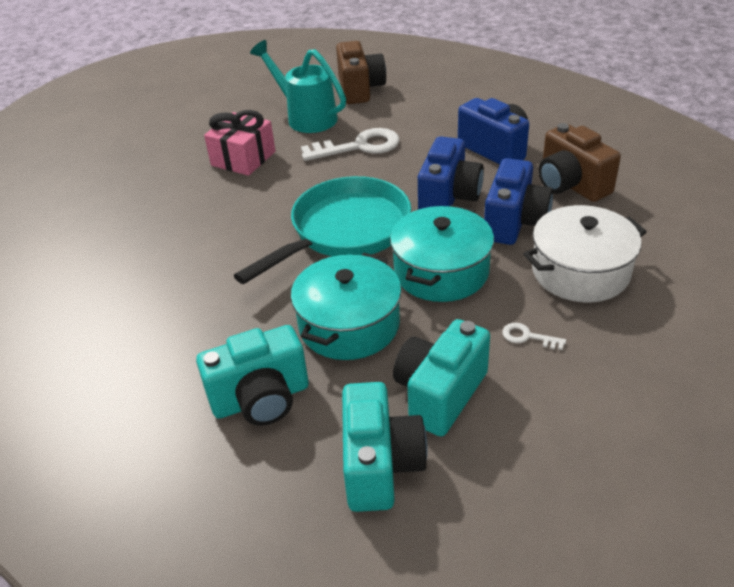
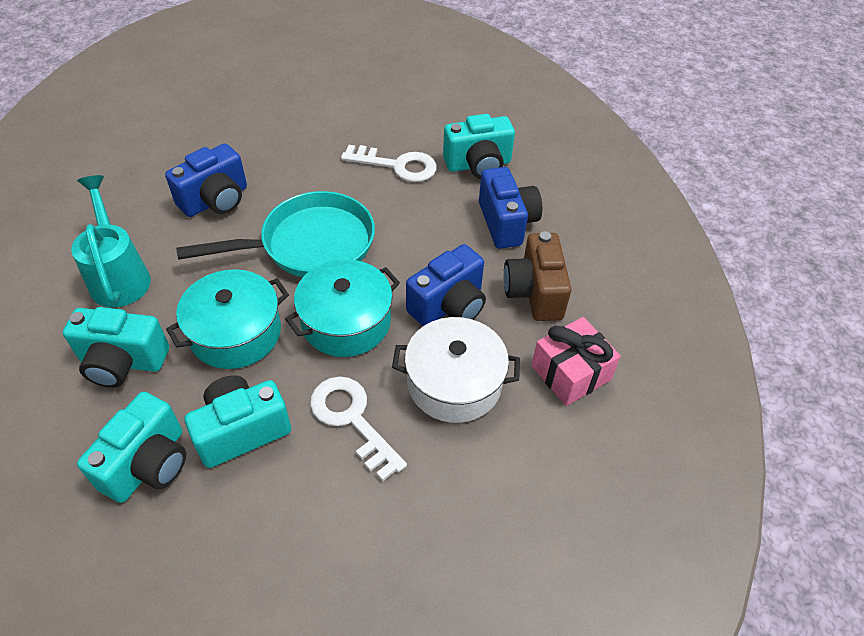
camera: 25 degrees right, 10 degrees up
pink gift [204,110,276,176] -> pink gift moved to [531,317,621,406]
turquoise watering can [250,40,346,133] -> turquoise watering can moved to [71,175,151,308]
brown camera [336,41,386,104] -> none
blue camera [418,136,484,210] -> blue camera moved to [165,143,247,217]
white key [502,323,566,350] -> white key [310,377,407,481], size x2.18
none -> turquoise camera [443,114,515,179]

